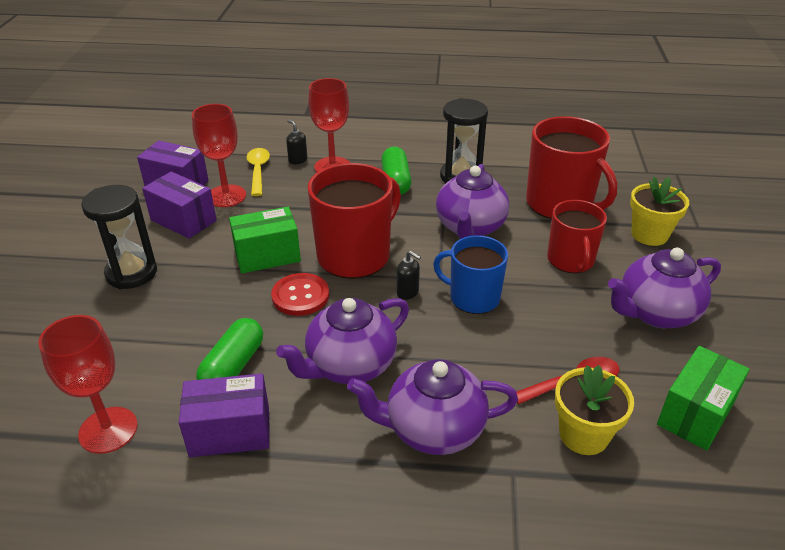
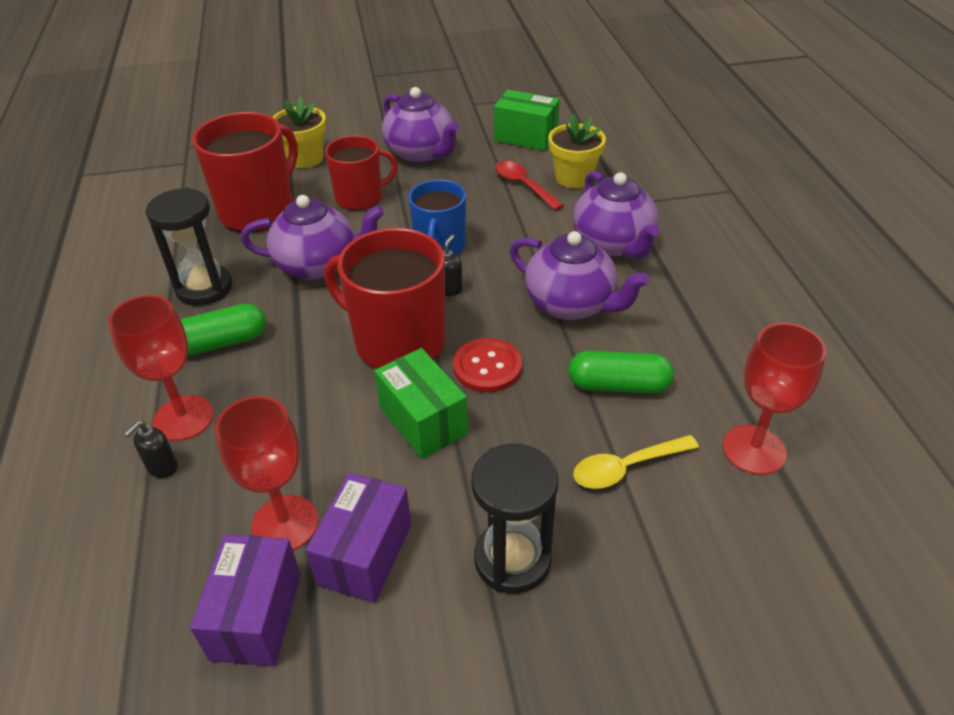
camera: 105 degrees left, 5 degrees up
purple box [179,373,270,457] -> none
yellow spoon [247,148,270,196] -> yellow spoon moved to [573,435,699,489]

